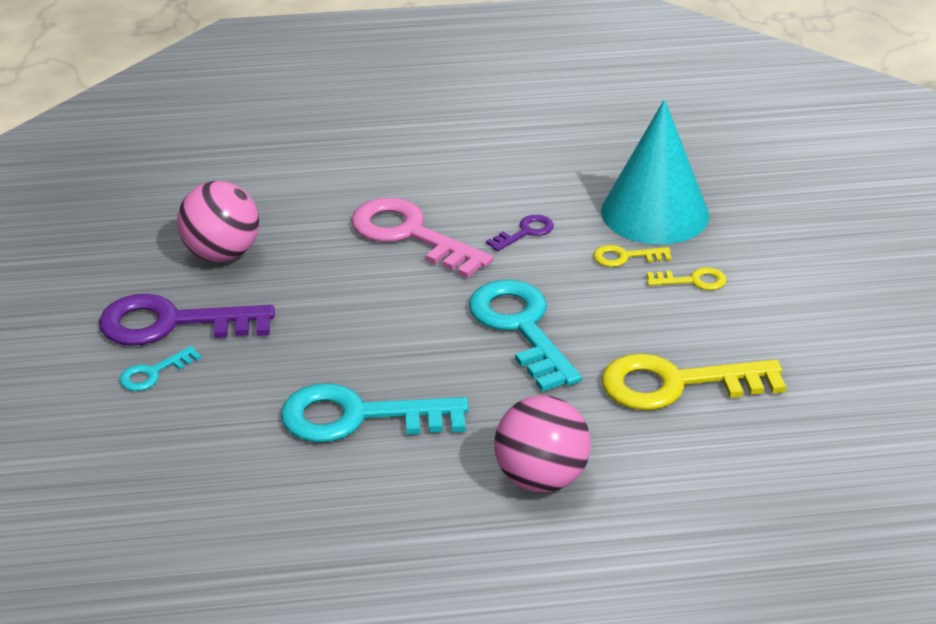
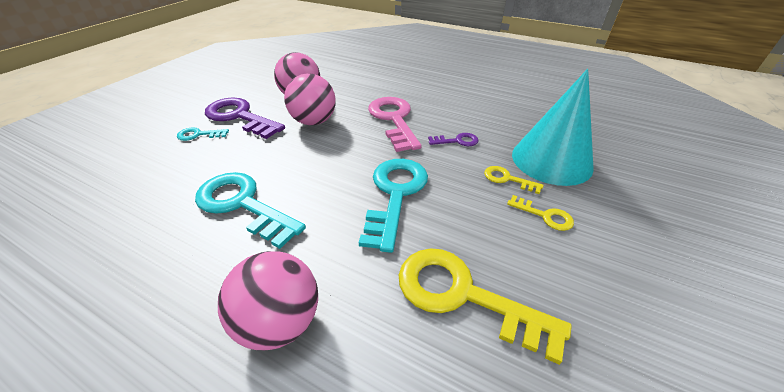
camera: 35 degrees right, 5 degrees up
none -> pink ball [284,73,336,125]

